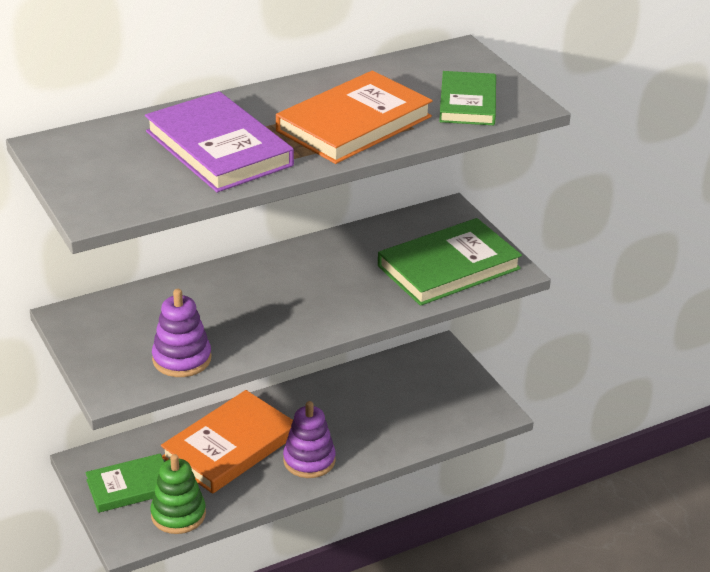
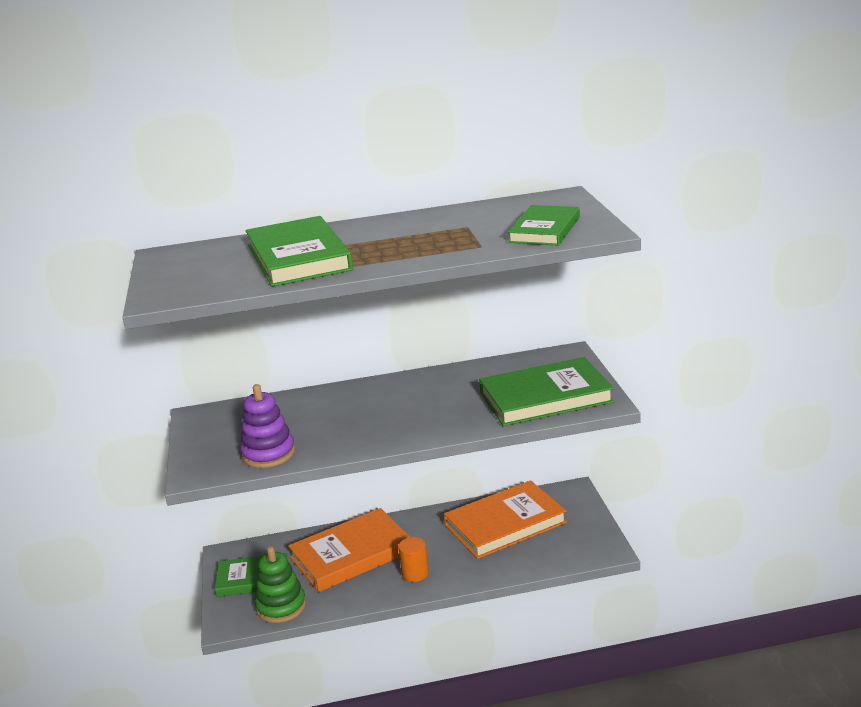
camera: 20 degrees right, 10 degrees down
purple book [145,91,294,192] -> green book [246,216,353,287]
orange book [276,70,432,164] -> orange book moved to [444,480,567,559]
purple stacking toy [283,401,336,478] -> orange cylinder [399,537,429,582]

